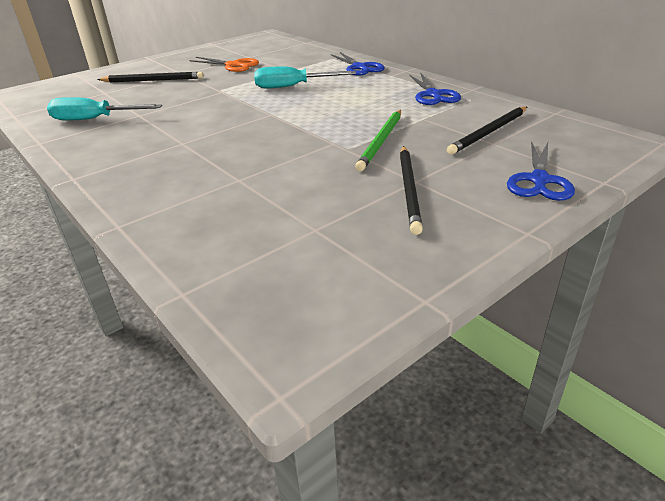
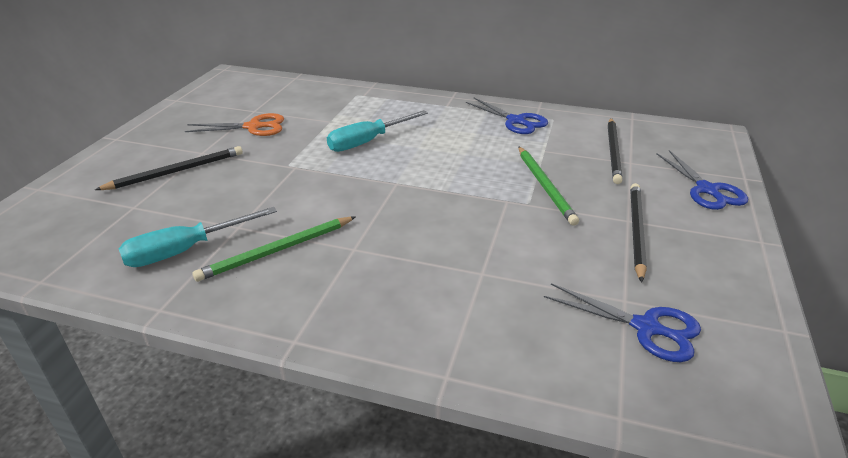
camera: 35 degrees left, 0 degrees up
blue scissors [331,52,385,76] -> blue scissors moved to [544,283,701,362]
black pencil [400,146,423,235] -> black pencil turned 135 degrees counterclockwise [630,183,647,283]
none -> green pencil [193,217,355,282]

